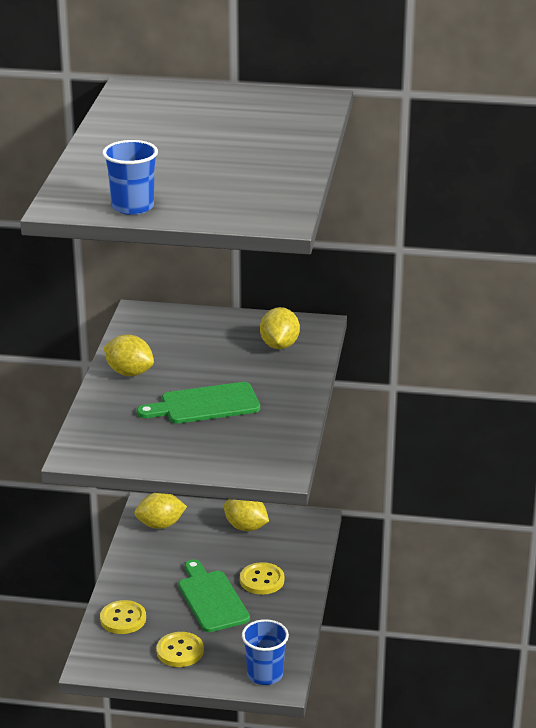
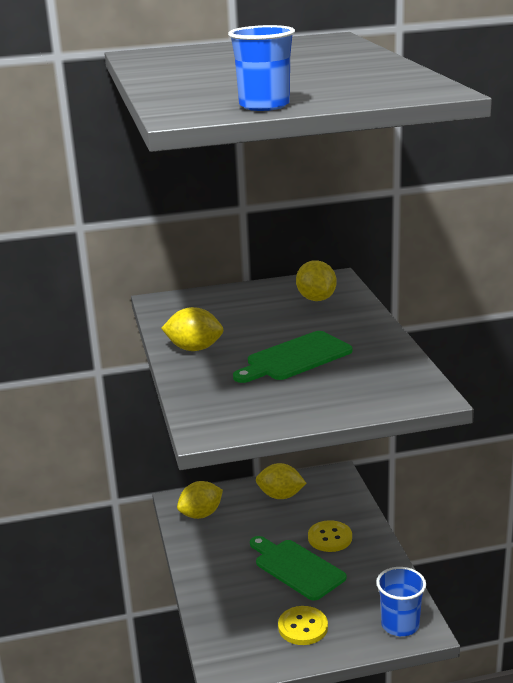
camera: 20 degrees left, 5 degrees down
yellow button [100,600,146,634] -> none

